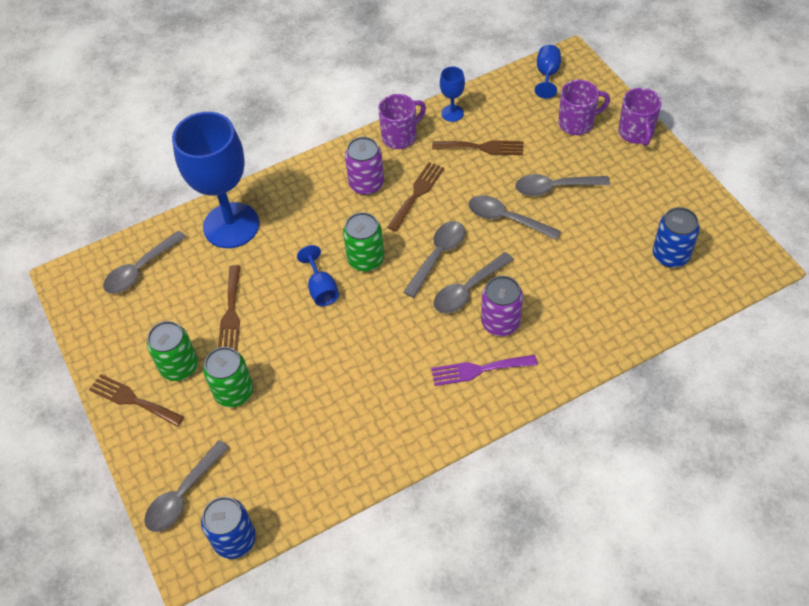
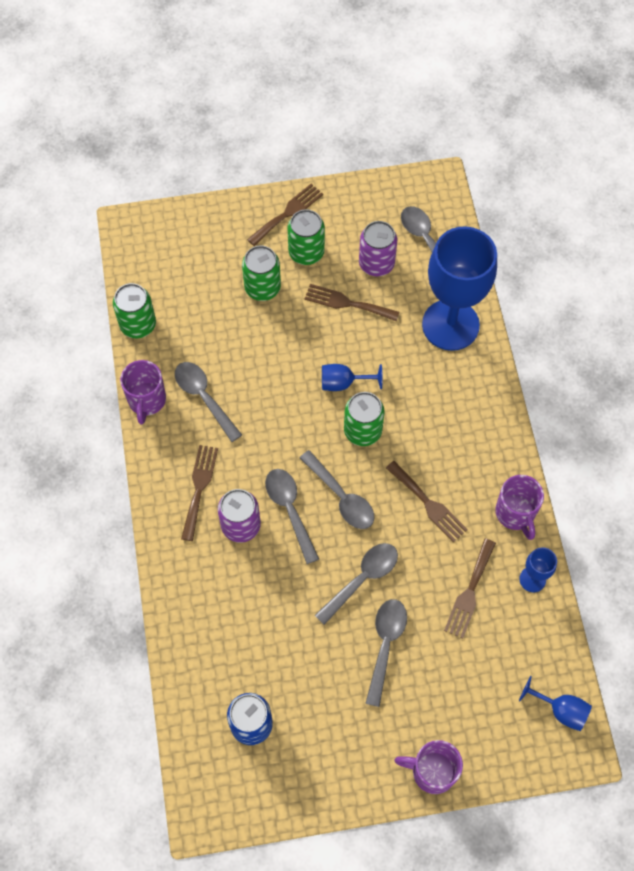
camera: 105 degrees right, 10 degrees up
grey spoon [144,440,230,532] -> grey spoon moved to [175,362,242,442]
blue can [201,497,256,559] -> none
purple can [345,137,384,195] -> purple can moved to [359,221,397,276]
purple fork [431,355,538,386] -> brown fork [181,445,218,541]
purple mug [558,80,610,135] -> purple mug moved to [120,360,166,425]
none -> green can [113,283,156,338]

